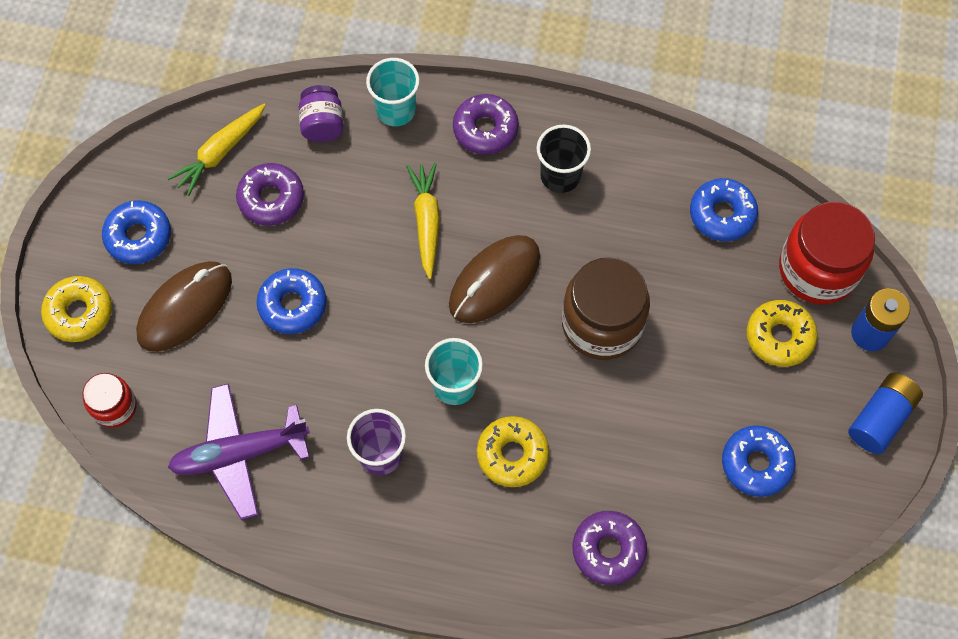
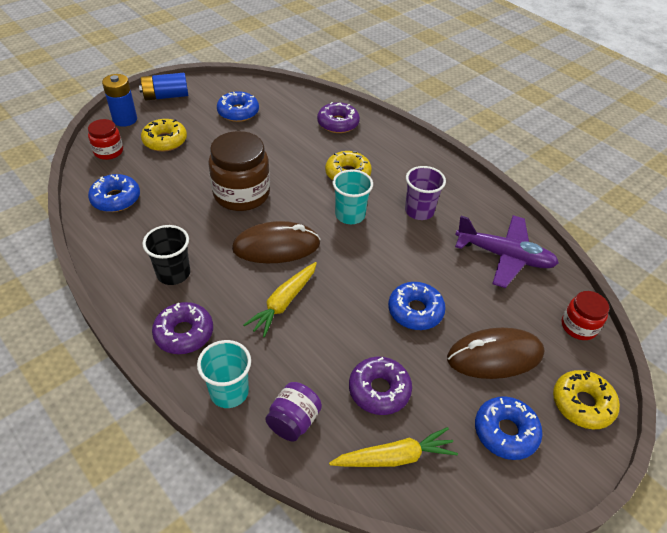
camera: 145 degrees left, 20 degrees down
red jar [779,202,875,304] -> red jar [88,119,123,160], size x0.54

